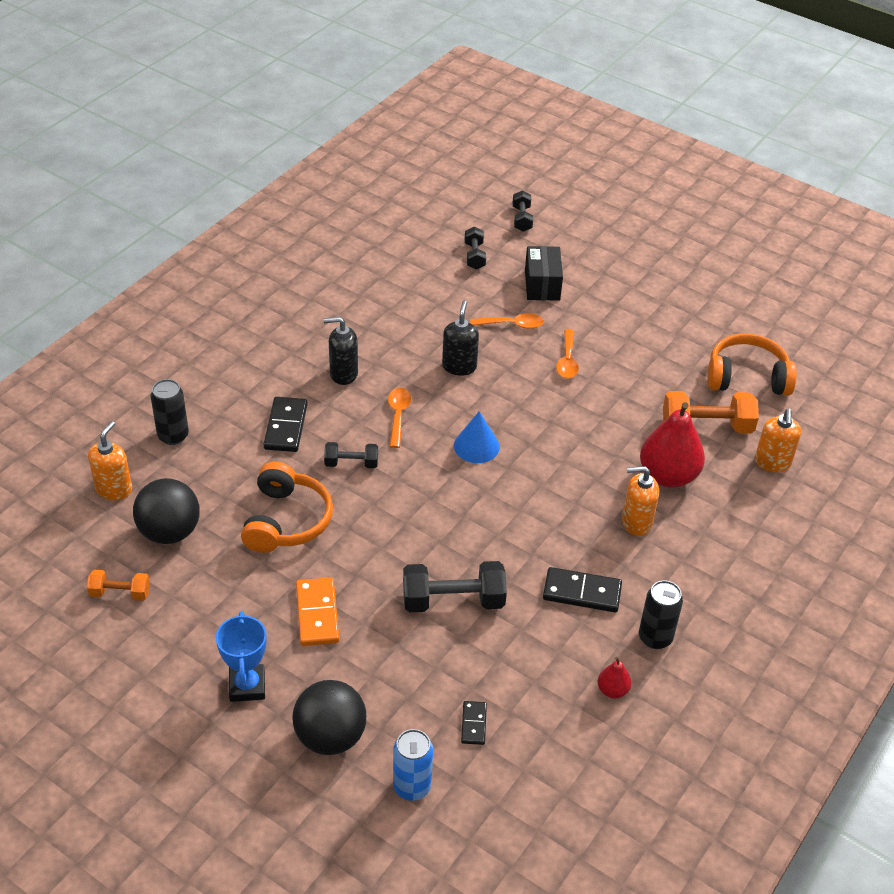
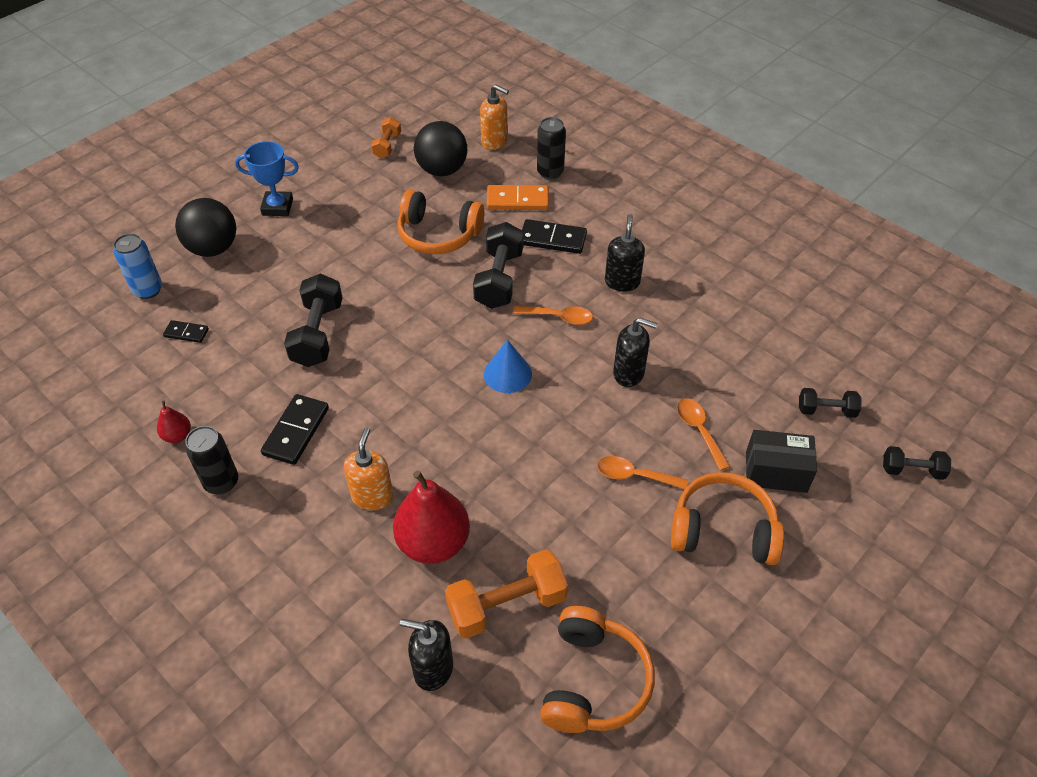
camera: 100 degrees right, 5 degrees up
orange domino [296,578,339,646] -> orange domino moved to [487,185,549,210]
black dumbbell [324,442,378,468] -> black dumbbell [473,222,523,309], size x1.75
orange spoon [470,313,544,329] -> orange spoon turned 150 degrees clockwise [677,398,730,471]
orange dumbbell [663,391,759,434] -> orange dumbbell turned 60 degrees clockwise [445,549,568,639]
orange soap dispenser [755,409,801,472] -> black soap dispenser [400,619,453,691]
none -> orange headphones [671,472,784,565]

